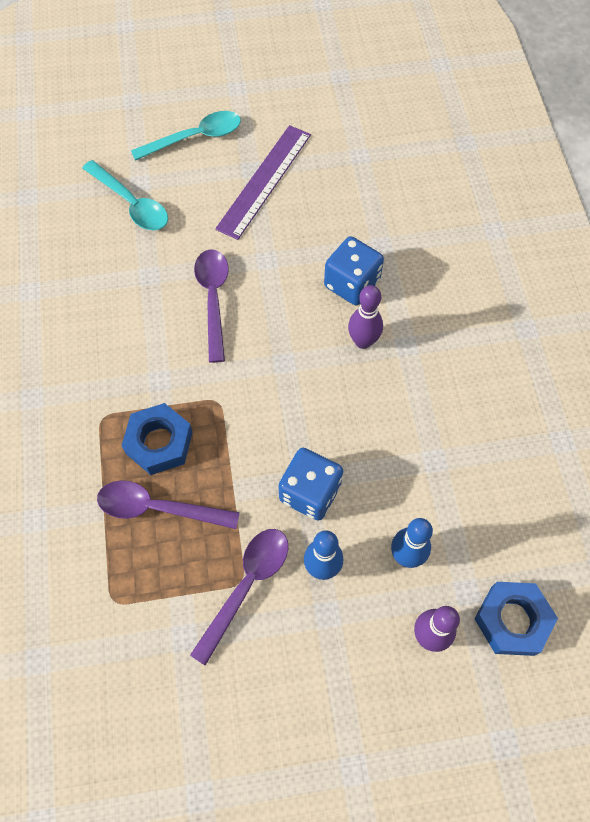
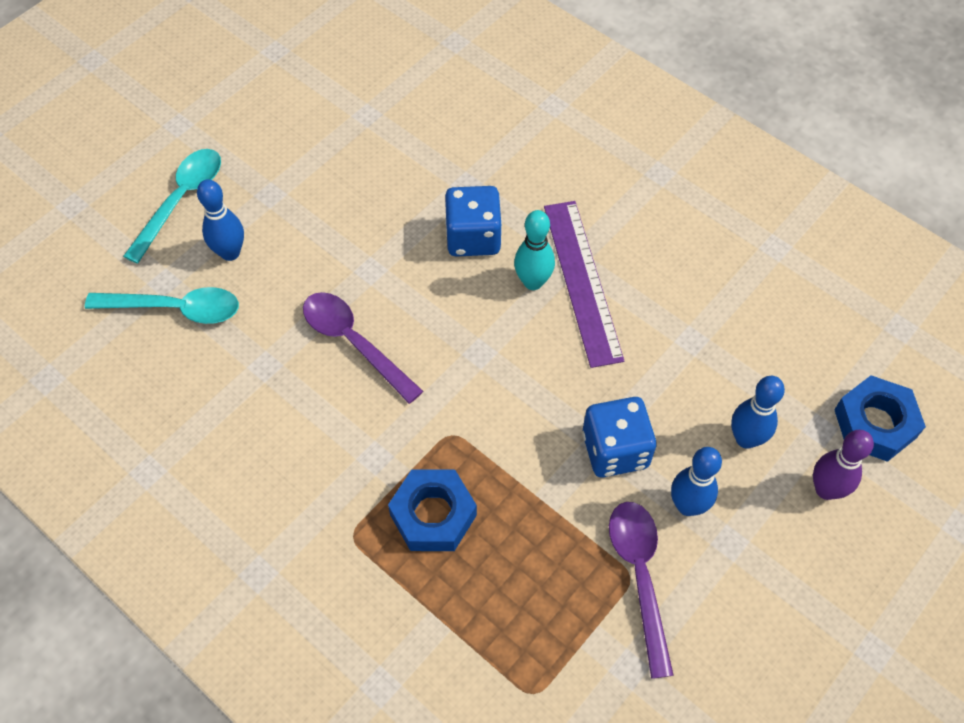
camera: 40 degrees left, 5 degrees down
purple spoon [97,480,240,529] -> none
purple ruler [215,125,311,240] -> purple ruler moved to [544,201,624,368]
purple bowling pin [348,285,383,349] -> turquoise bowling pin [514,210,555,290]
none -> blue bowling pin [197,179,244,261]

